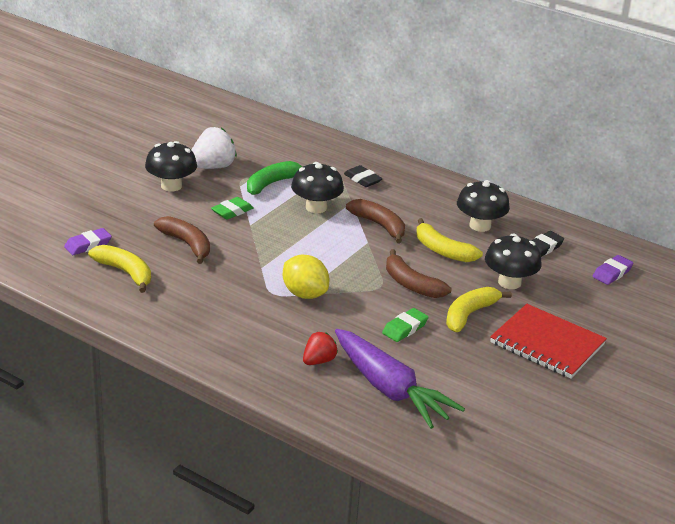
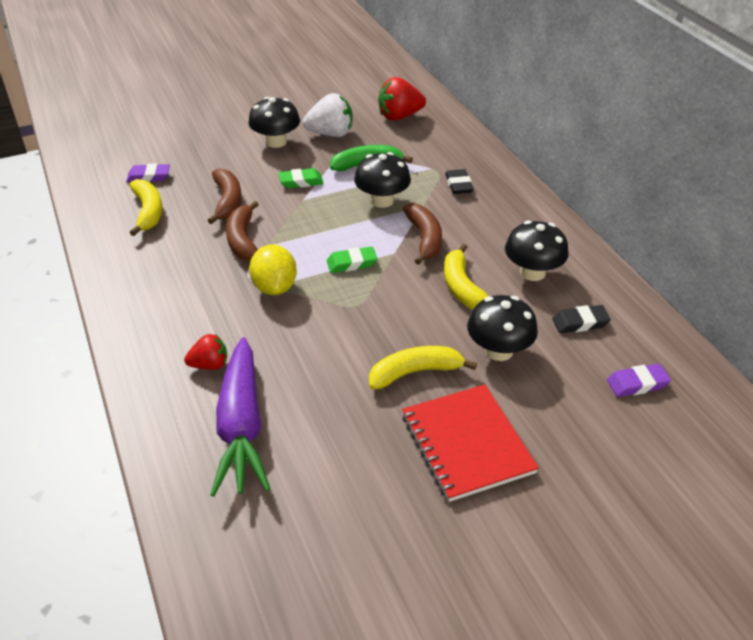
camera: 35 degrees right, 10 degrees up
green eraser [382,308,429,342] -> green eraser moved to [327,247,377,273]
brown banana [386,249,451,298] -> brown banana moved to [226,201,259,261]
none -> red strawberry [378,77,426,121]

